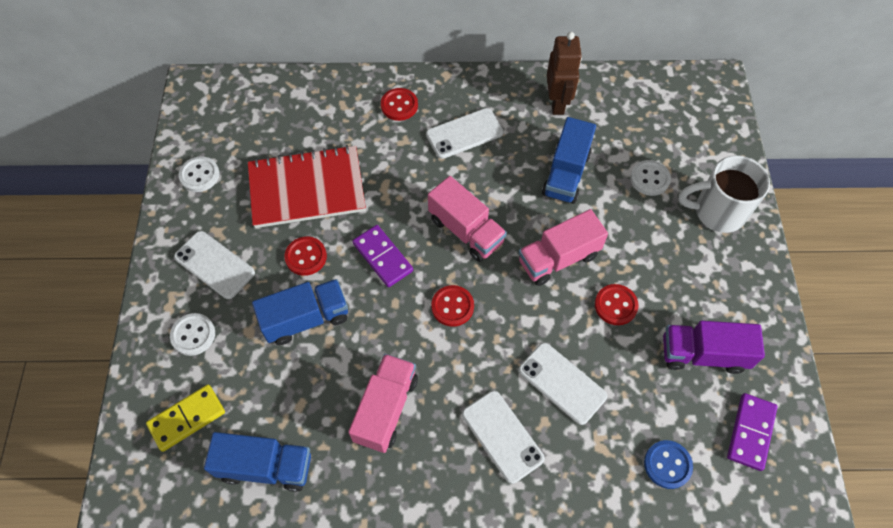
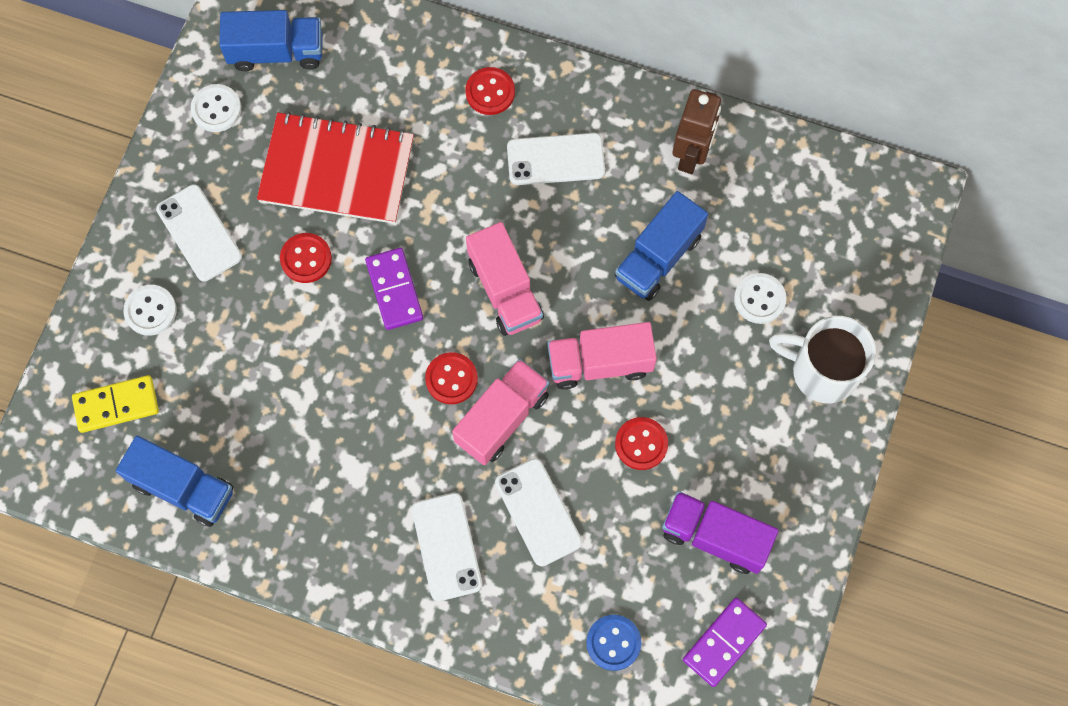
camera: 20 degrees right, 10 degrees up
blue truck [252,279,348,345] -> blue truck moved to [219,10,322,71]
pink truck [348,354,418,453] -> pink truck moved to [452,359,549,465]

